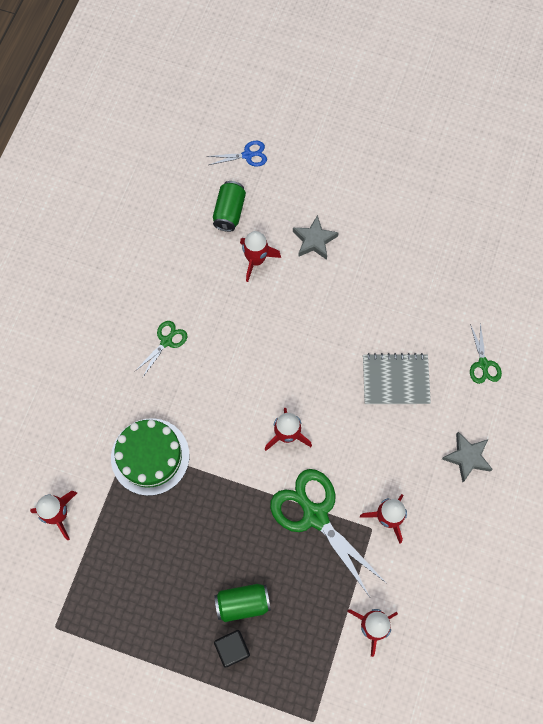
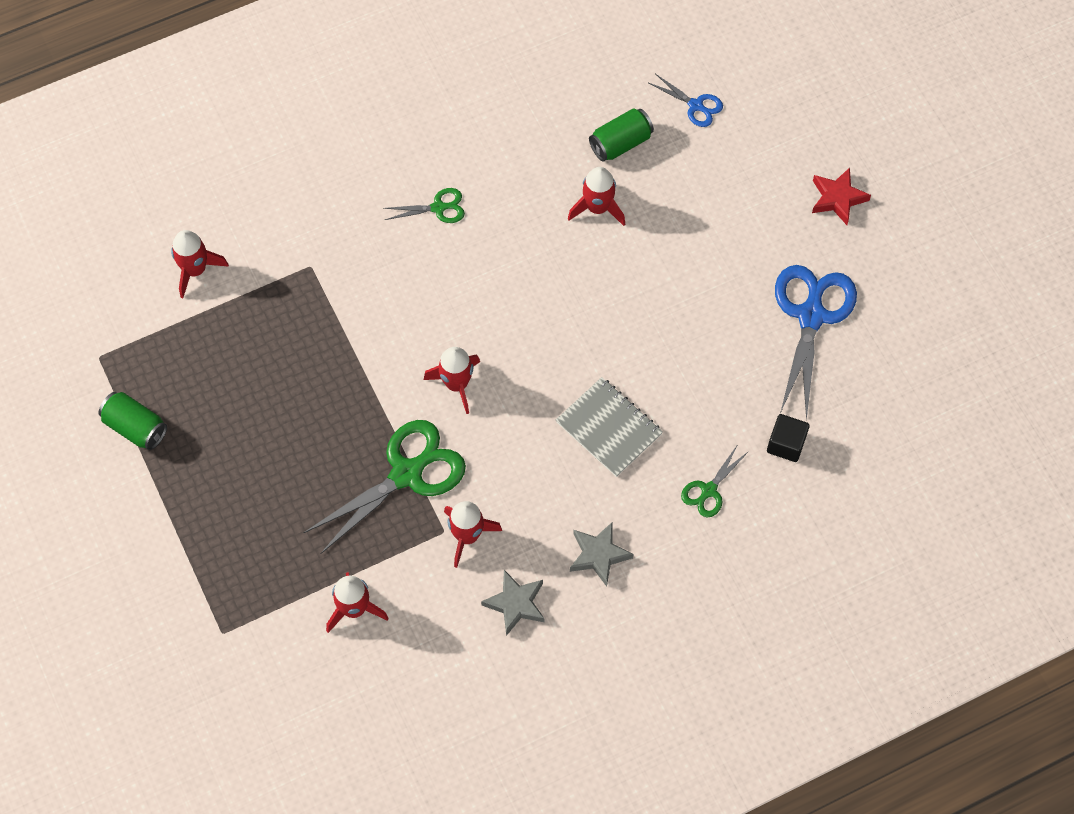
camera: 45 degrees right, 5 degrees down
green cake [111,418,189,496] -> none
green can [214,584,271,622] -> green can moved to [98,392,167,450]
black cube [214,630,250,667] -> black cube moved to [767,414,810,462]
green scissors [270,469,386,597] -> green scissors turned 45 degrees clockwise [303,420,466,554]
grey star [293,215,339,260] -> grey star moved to [481,570,545,636]
none -> blue scissors [775,265,857,420]
none -> red star [812,168,871,225]

